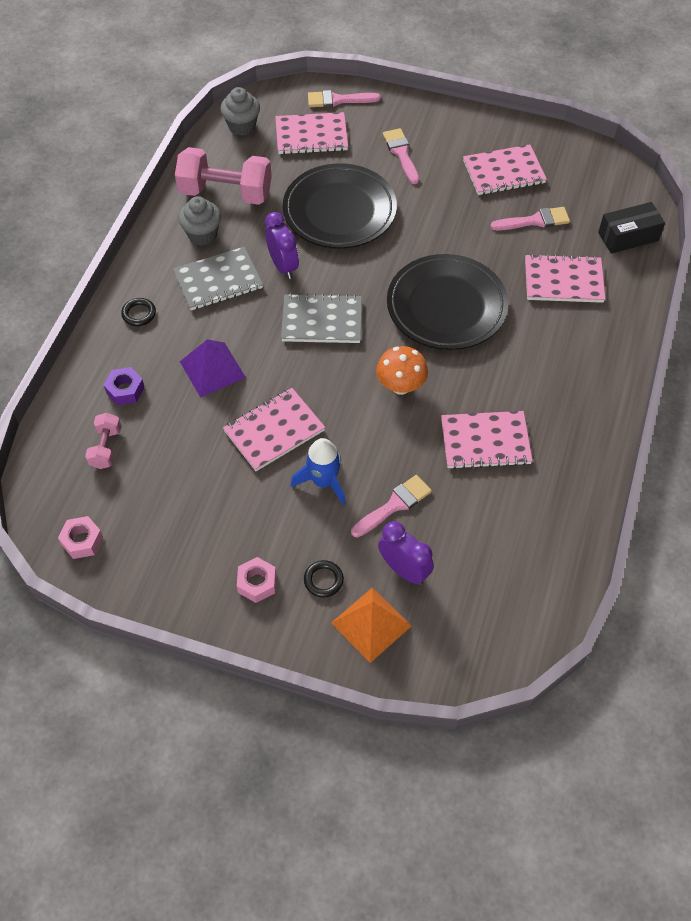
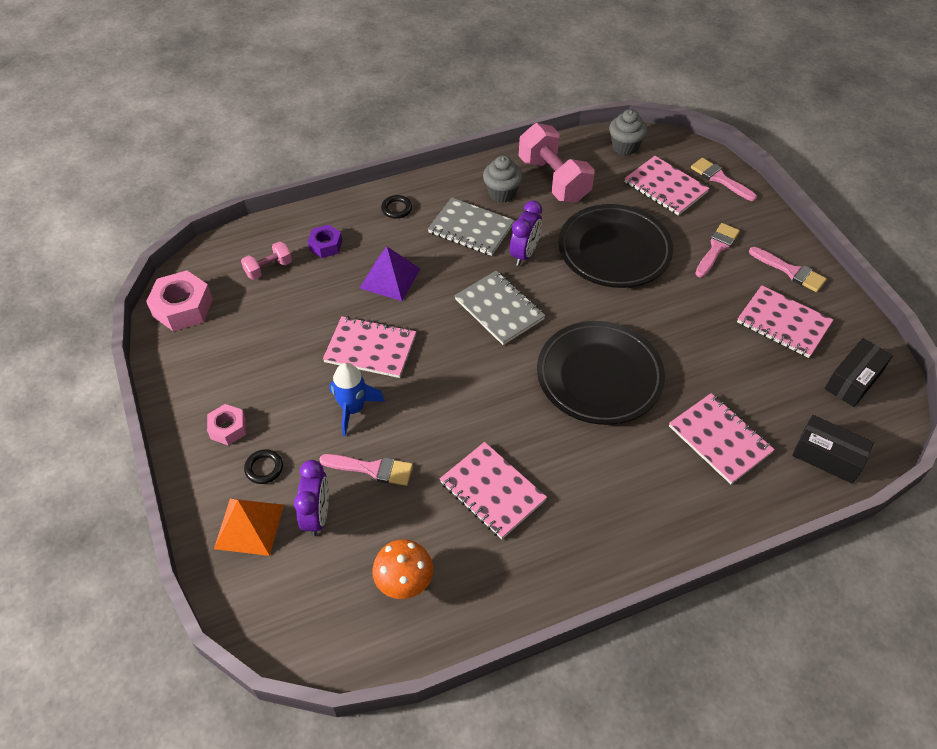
camera: 50 degrees right, 5 degrees down
pink nut [58,516,103,559] -> pink nut [146,271,213,331], size x1.67
orange mushroom [376,346,428,395] -> orange mushroom moved to [372,539,433,599]
pink brush [491,207,570,230] -> pink brush moved to [749,247,827,292]
none -> black box [825,338,893,407]

